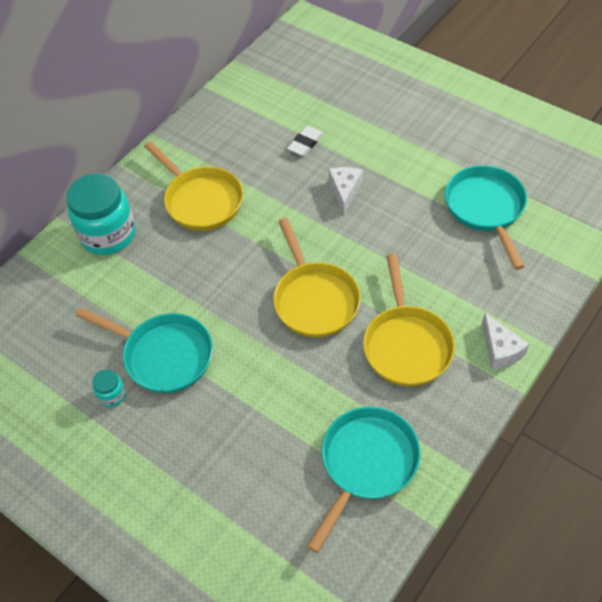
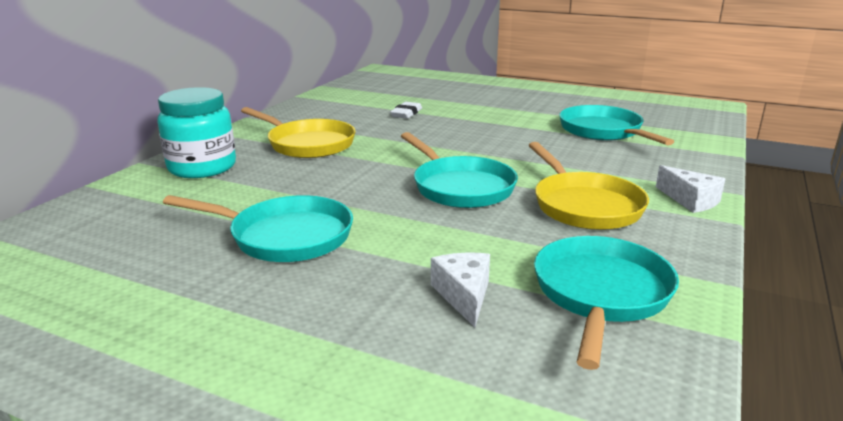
camera: 15 degrees left, 30 degrees down
turquoise jar [92,369,126,407] -> none
yellow pan [273,218,361,338] -> turquoise pan [401,132,518,208]
white cheese [328,167,363,214] -> white cheese moved to [431,253,490,328]

